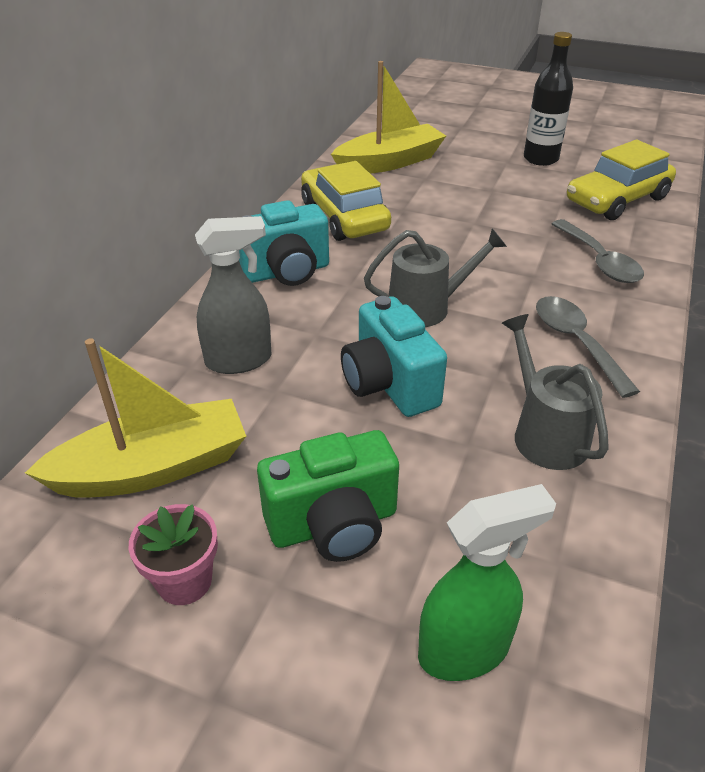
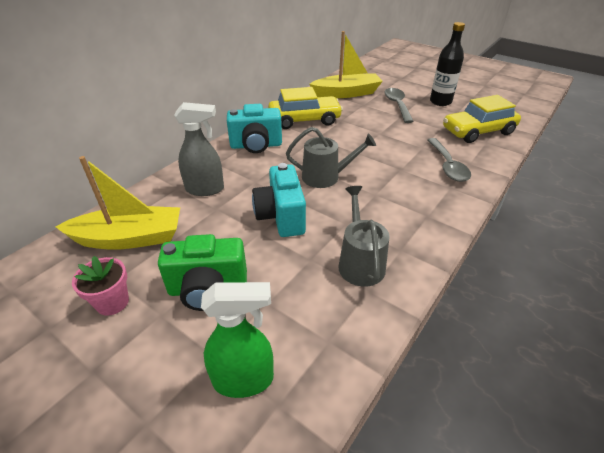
camera: 15 degrees right, 0 degrees up
yellow car [301,161,391,241] -> yellow car turned 90 degrees clockwise [268,87,343,129]
grey spoon [536,296,640,398] -> grey spoon moved to [384,88,414,123]

